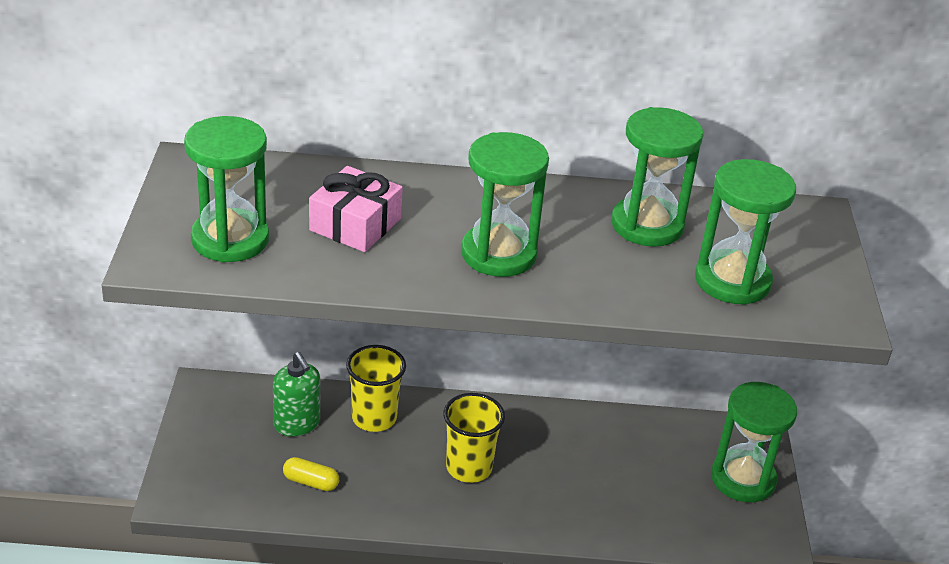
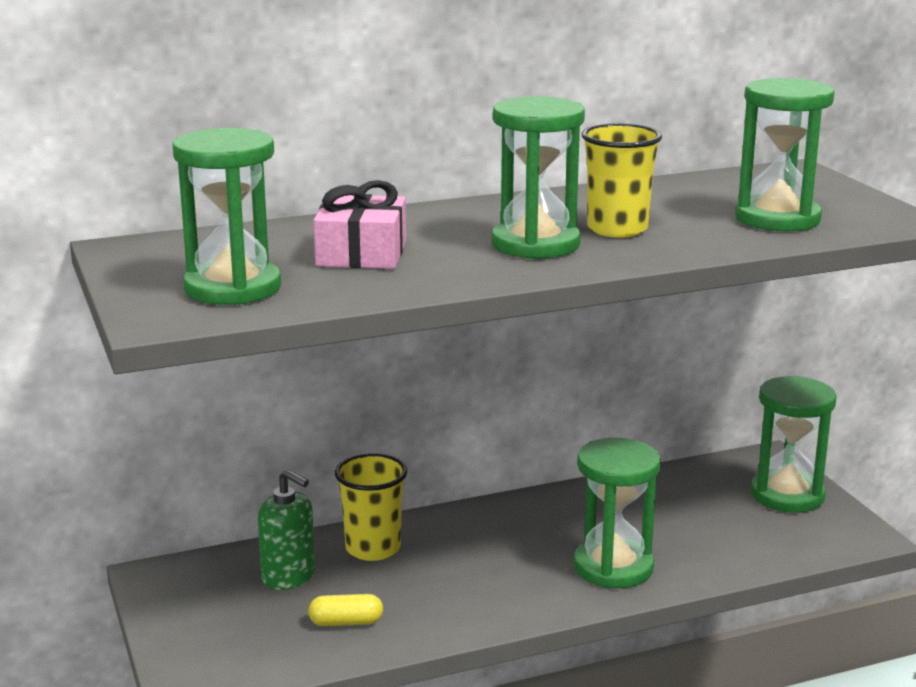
camera: 20 degrees left, 15 degrees down
yellow cup [443,393,505,483] -> yellow cup moved to [582,123,662,238]
green hourglass [611,107,703,247] -> green hourglass moved to [574,438,661,588]

